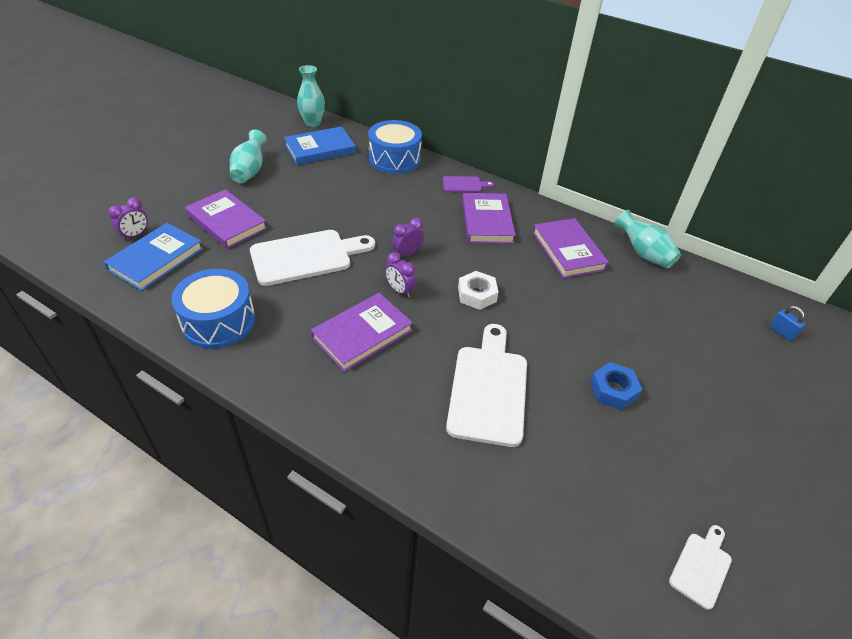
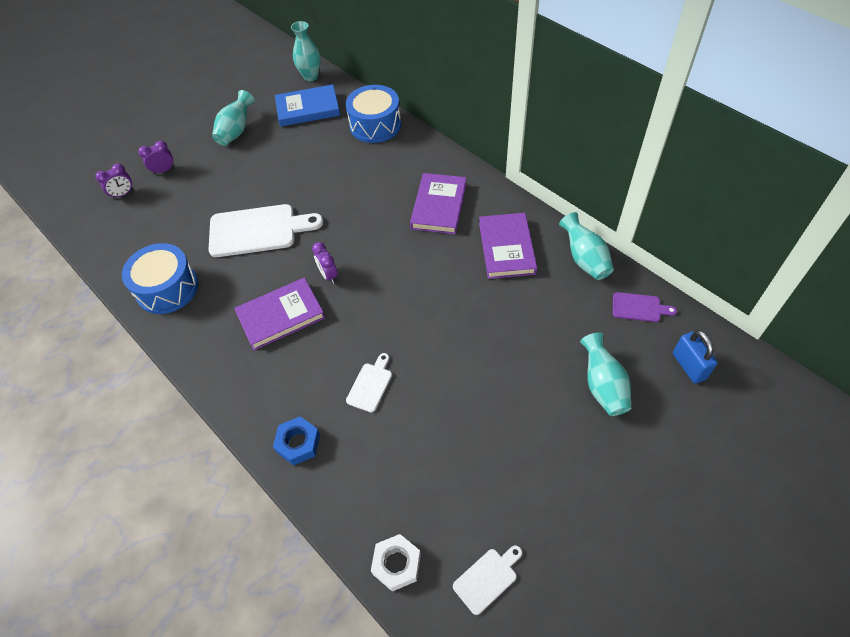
camera: 20 degrees right, 10 degrees up
blue book [104,223,203,291] -> none
purple book [185,189,267,249] -> none
purple clock [392,218,424,256] -> purple clock moved to [138,141,175,175]
purple cutting board [443,176,494,192] -> purple cutting board moved to [613,292,677,322]
white cutting board [446,324,527,447] -> white cutting board [346,353,392,412], size x0.49
white nut [458,271,499,310] -> white nut moved to [371,534,421,592]
blue nut [590,362,642,410] -> blue nut moved to [273,416,320,466]
blue padlock [769,306,805,341] -> blue padlock [673,330,717,384], size x1.57
none -> turquoise vase [580,332,631,416]

